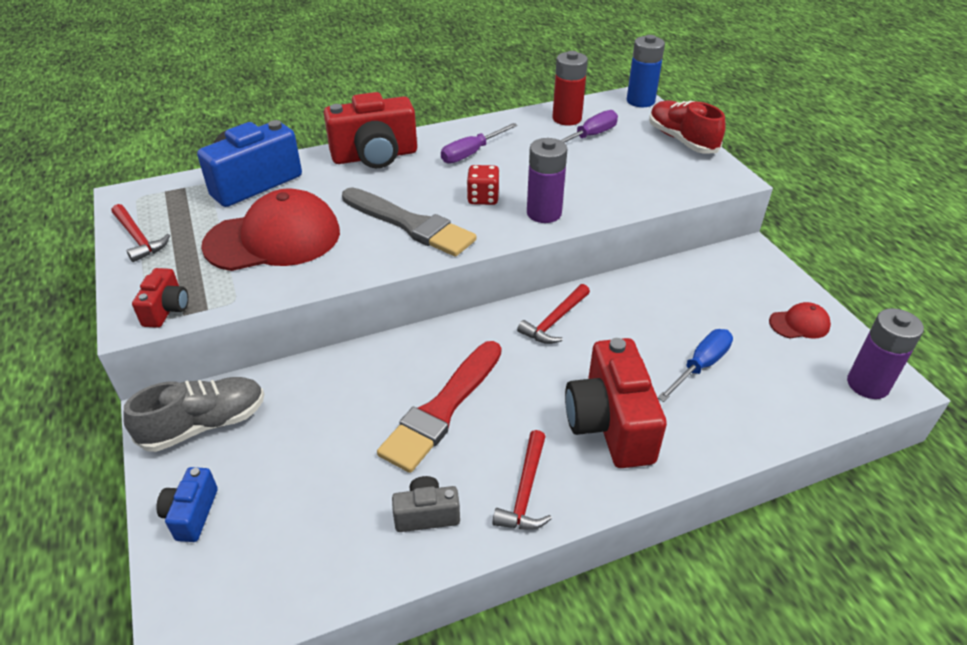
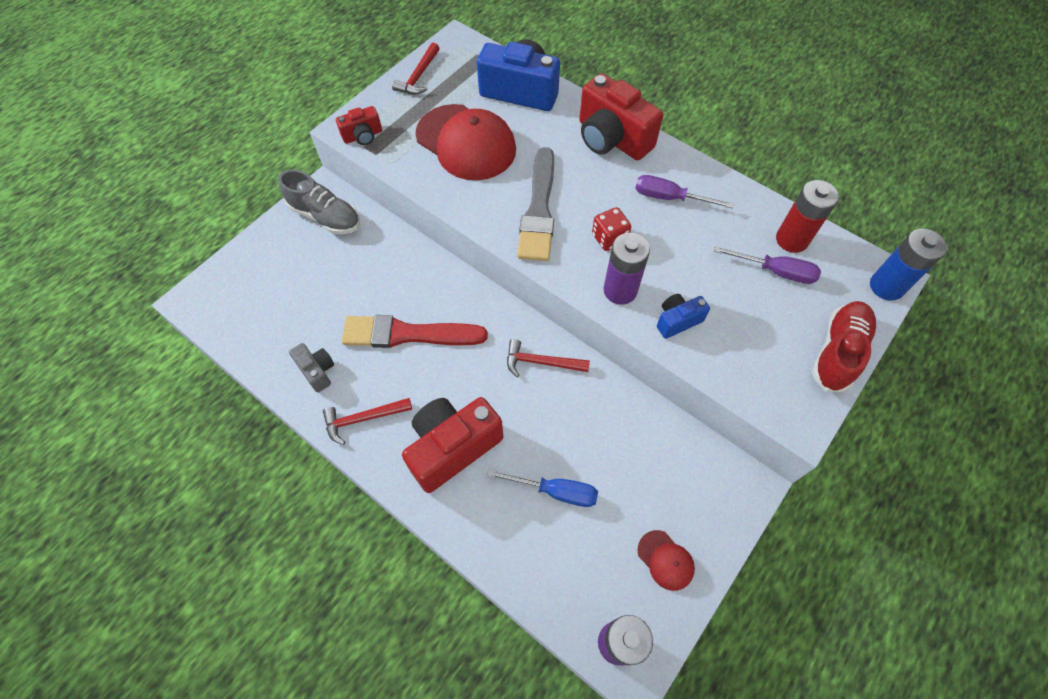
camera: 60 degrees right, 20 degrees up
blue camera [156,467,218,542] -> blue camera moved to [657,294,710,339]

